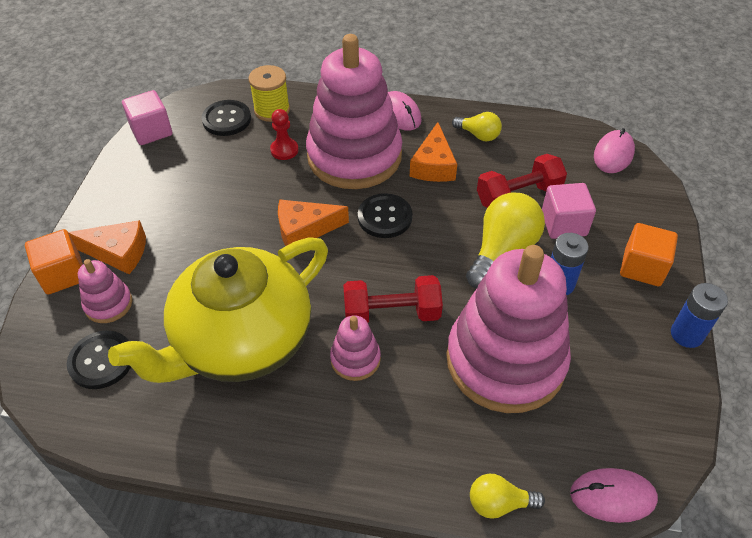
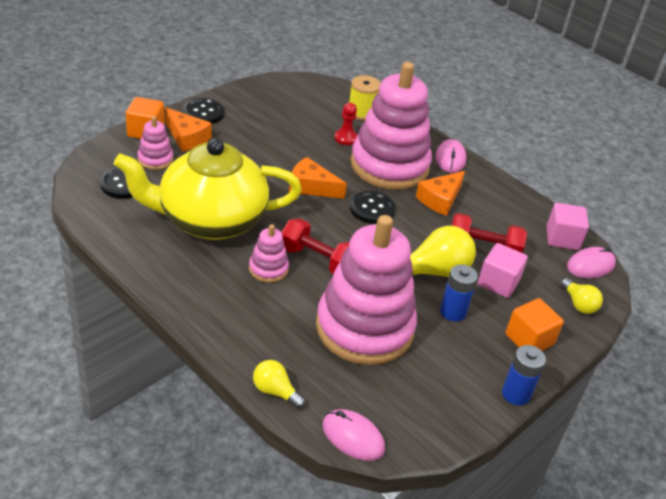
camera: 30 degrees right, 10 degrees down
pink cube [122,90,172,145] -> pink cube moved to [547,203,589,250]
black button [202,100,251,136] -> black button moved to [183,98,224,124]
yellow light bulb [452,112,502,141] -> yellow light bulb moved to [561,278,603,314]

